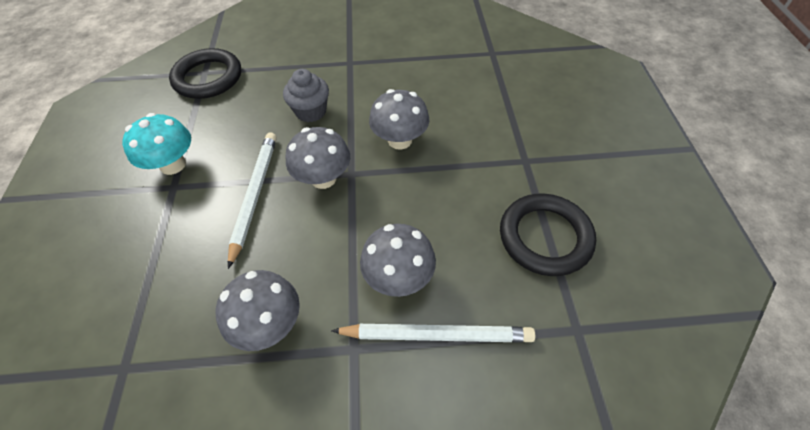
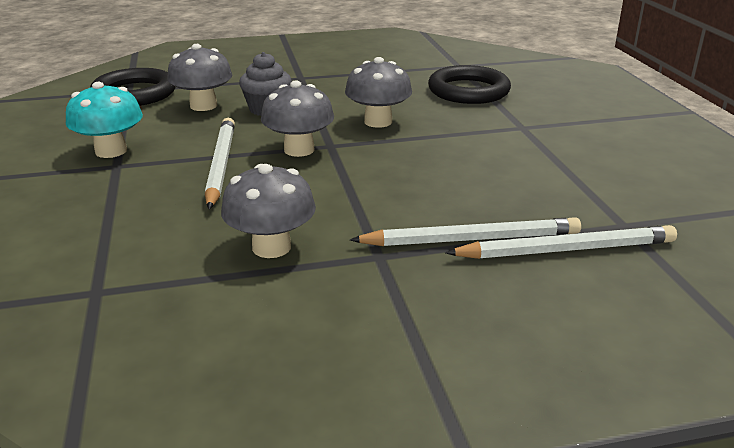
camera: 10 degrees left, 25 degrees down
grey mushroom [360,224,436,297] -> grey mushroom moved to [167,44,232,111]
black ring [500,193,596,276] -> black ring moved to [428,65,511,104]
none -> white pencil [445,225,677,259]

